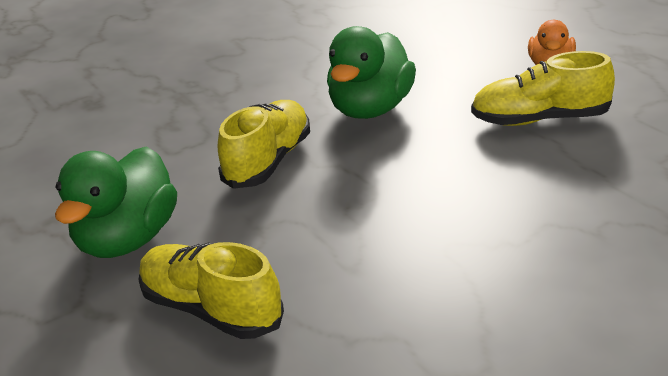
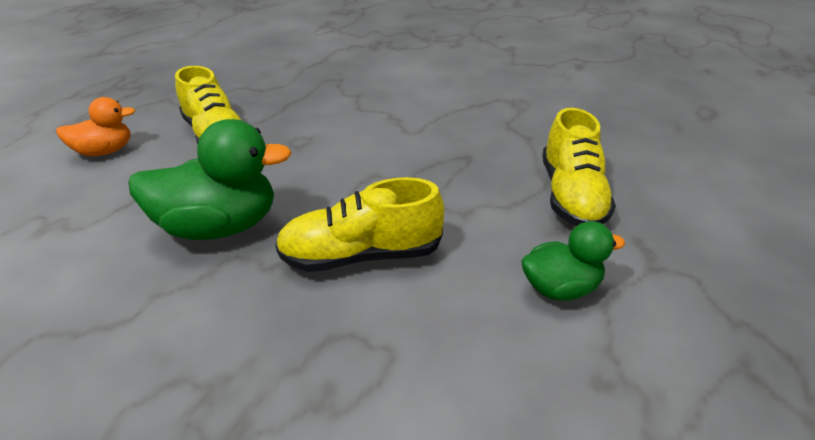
camera: 125 degrees left, 5 degrees up
green duck [55,146,177,258] -> green duck [521,221,625,301], size x0.59

